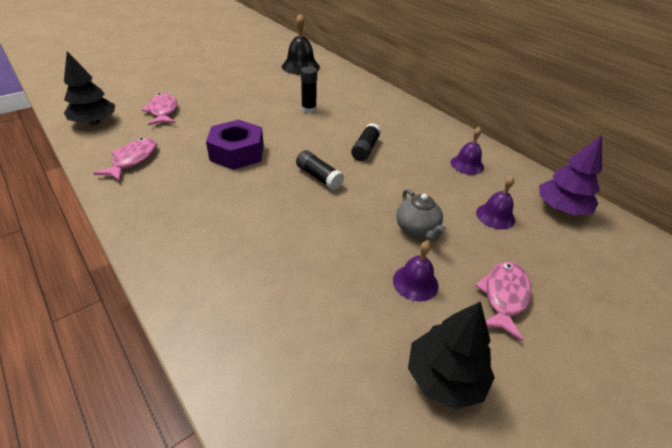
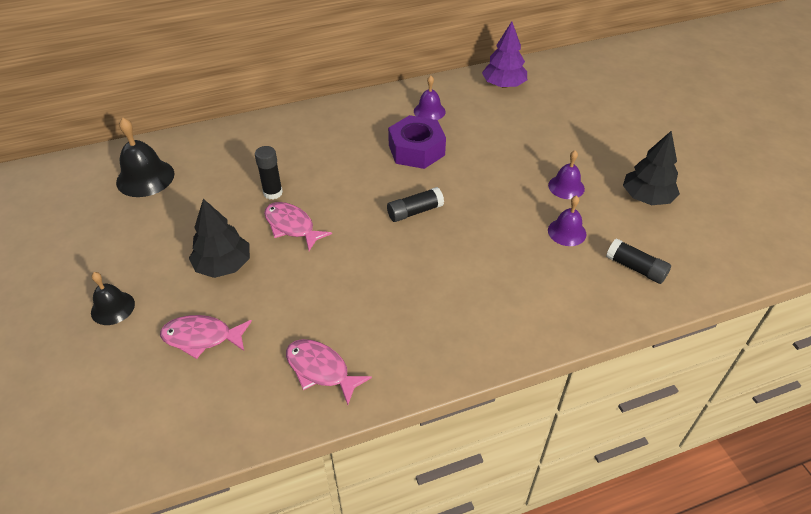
camera: 70 degrees left, 5 degrees up
black tree [64,51,115,125] -> black tree moved to [189,199,250,278]
purple nut [206,120,264,170] -> purple nut moved to [388,115,446,169]
black glue stick [351,123,381,161] -> black glue stick moved to [606,238,671,284]
grey teapot [396,189,446,241] -> none
pink fish [475,261,531,342] -> pink fish moved to [264,202,332,251]
purple bell [476,176,515,229] -> purple bell moved to [548,195,587,246]
none -> black bell [91,272,135,325]

